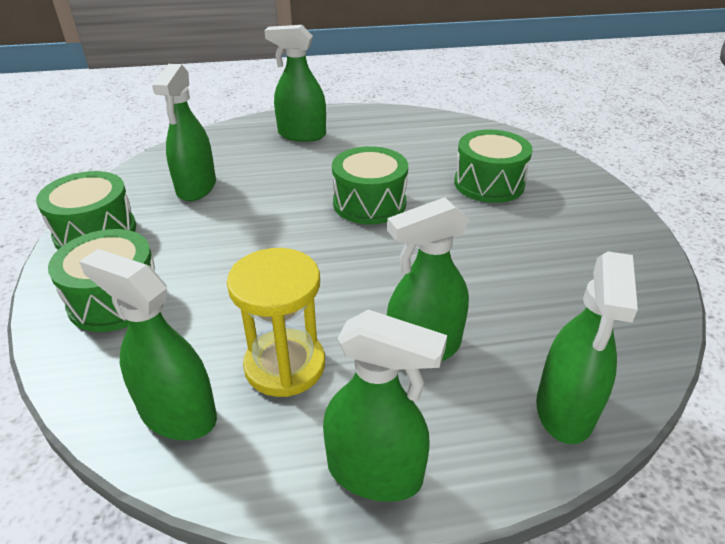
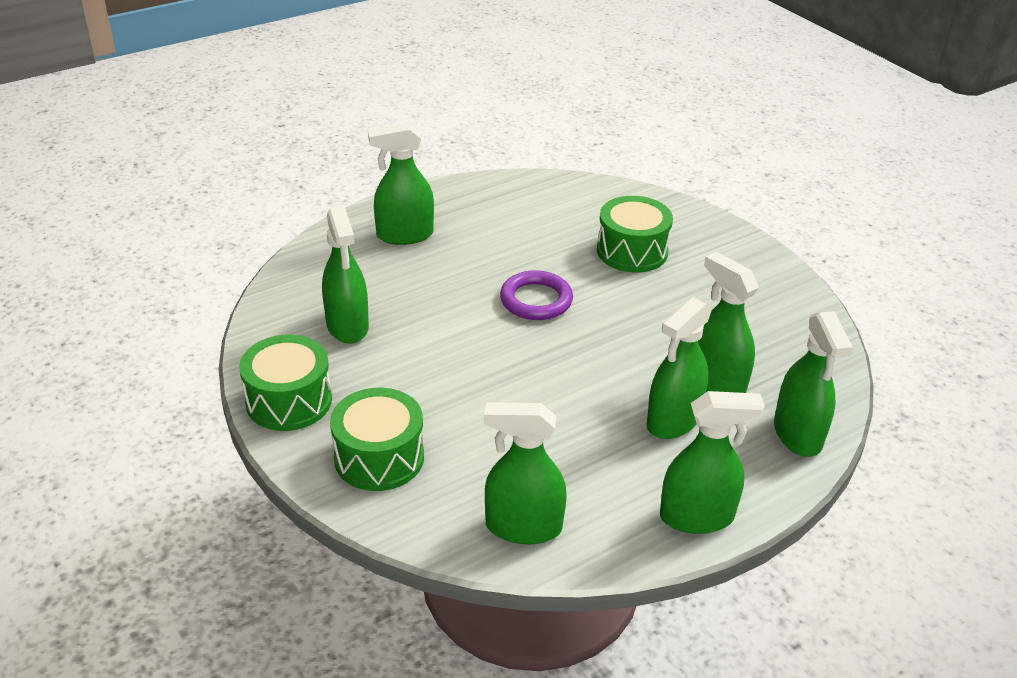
camera: 25 degrees left, 0 degrees up
yellow hourglass [227,248,325,397] -> none
green drum [332,146,408,224] -> purple ring [500,270,573,320]
none -> green spray bottle [698,252,759,393]

